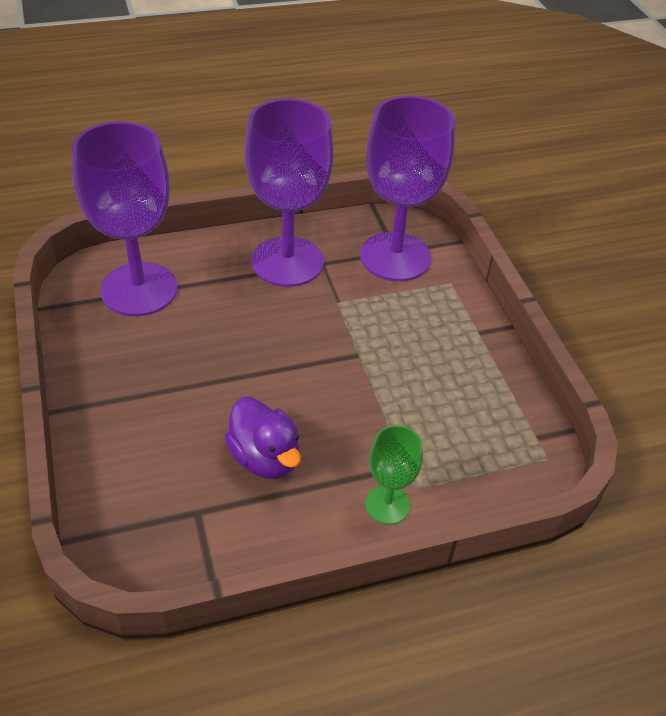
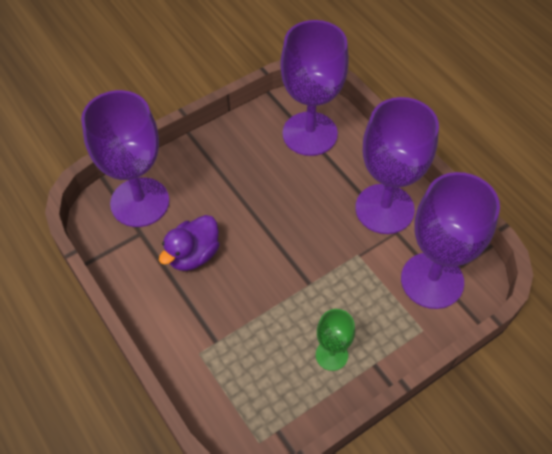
camera: 75 degrees right, 10 degrees up
green goblet [365,425,423,524] -> green goblet moved to [316,309,355,371]
none -> purple goblet [81,90,169,227]

